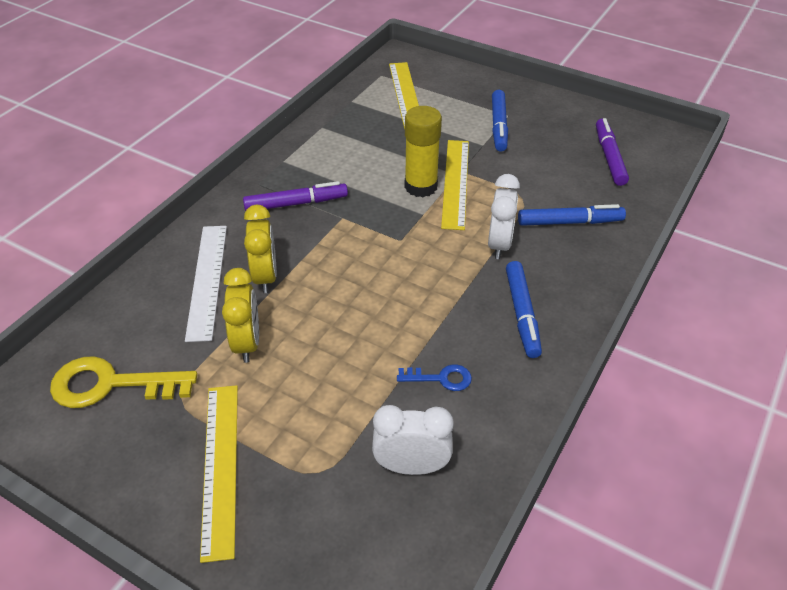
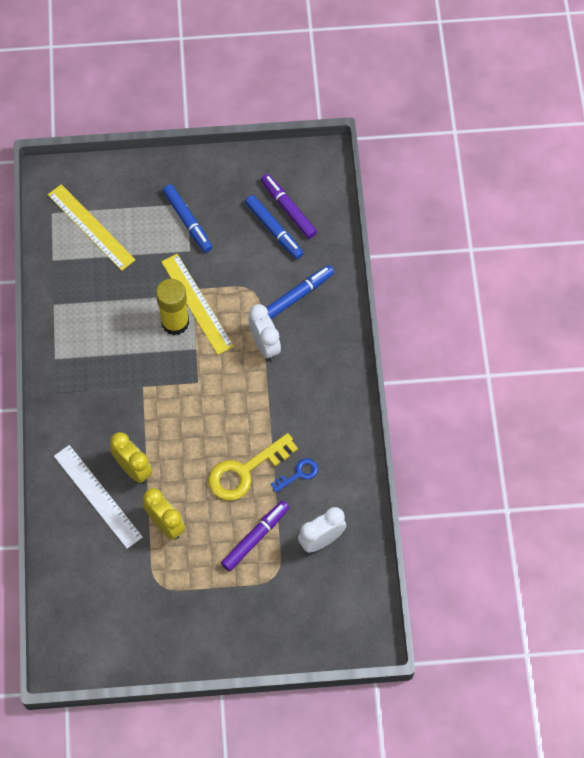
camera: 35 degrees left, 20 degrees up
yellow key [50,356,197,408] -> yellow key moved to [208,433,298,501]
yellow ruler [200,385,238,563] -> none
purple marker [243,181,348,211] -> purple marker moved to [221,501,290,571]
blue marker [506,261,542,358] -> blue marker moved to [245,195,304,259]

